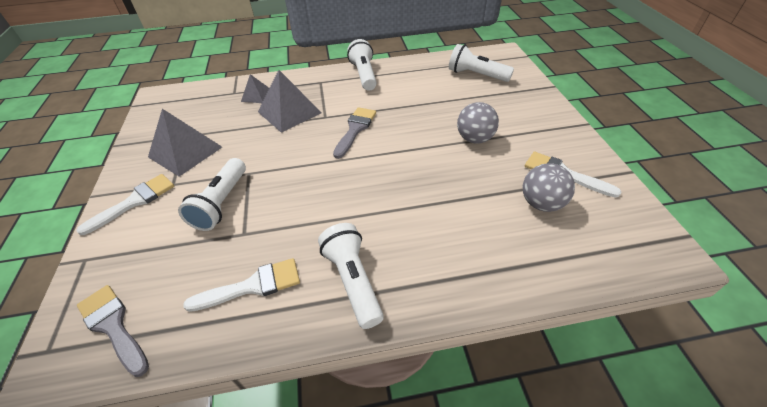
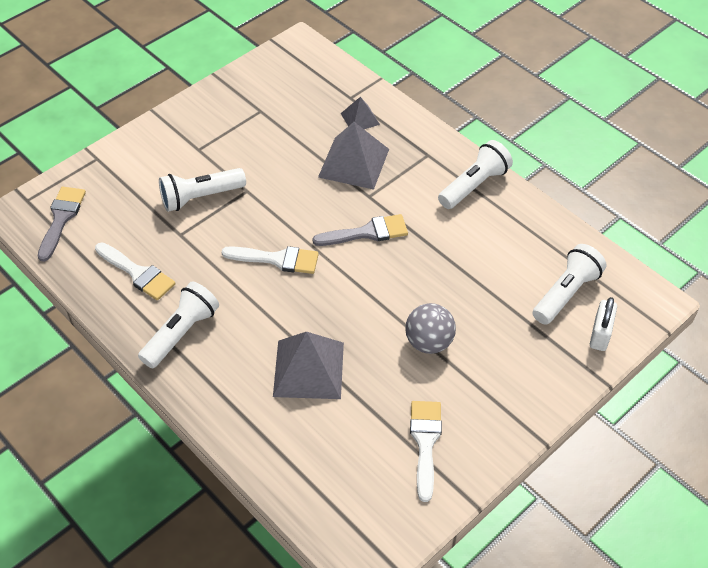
camera: 55 degrees right, 5 degrees up
white brush [76,174,174,235] -> white brush moved to [221,246,319,274]
grey pyramid [148,109,222,177] -> grey pyramid moved to [273,332,344,399]
white flashlight [449,44,514,82] -> white flashlight turned 45 degrees clockwise [533,244,607,325]
grey ball [523,163,575,212] -> none
none -> white padlock [590,297,617,351]

